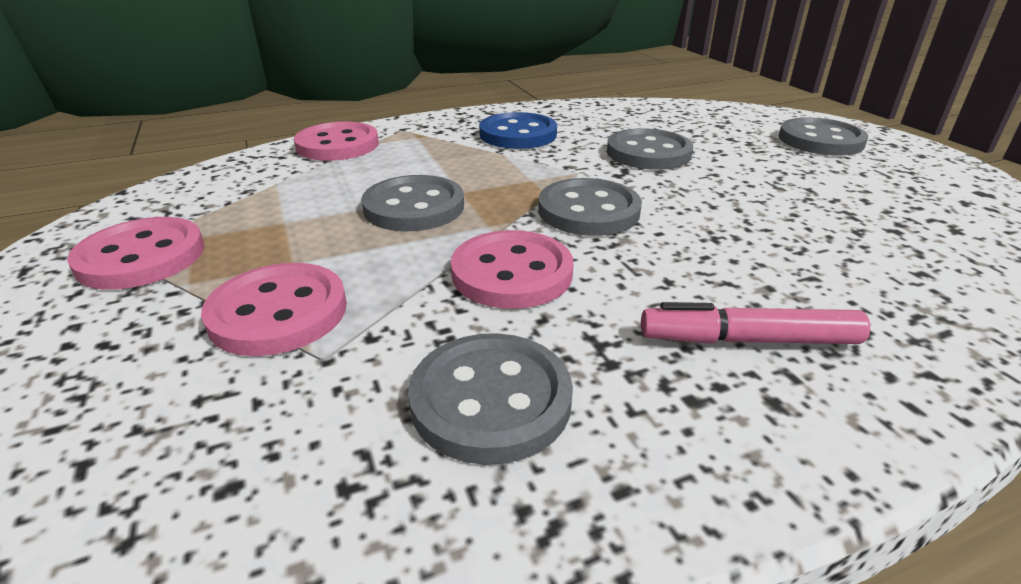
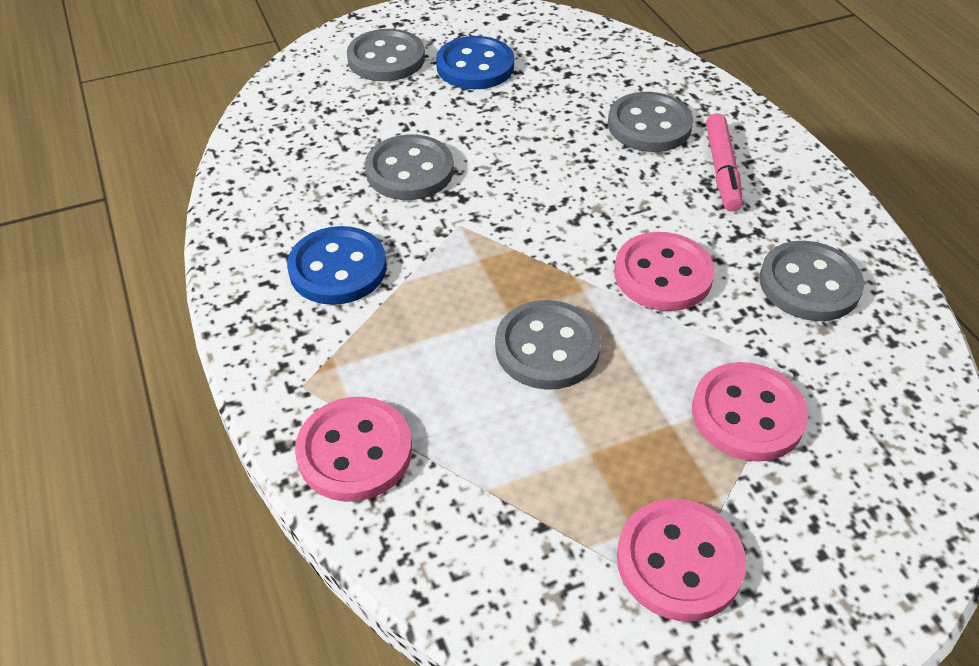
camera: 90 degrees left, 15 degrees up
grey button [538,178,642,236] -> grey button moved to [608,92,693,152]
none -> blue button [436,36,514,89]

